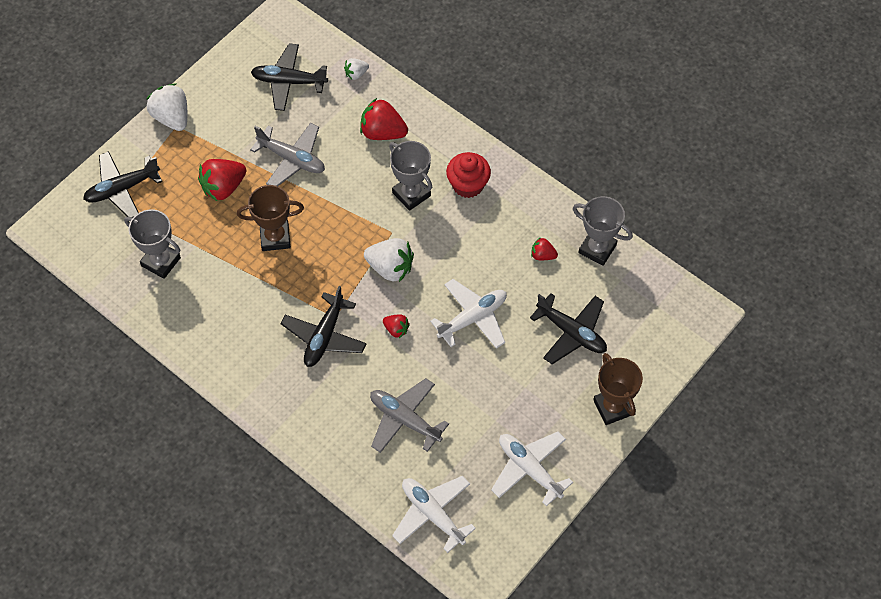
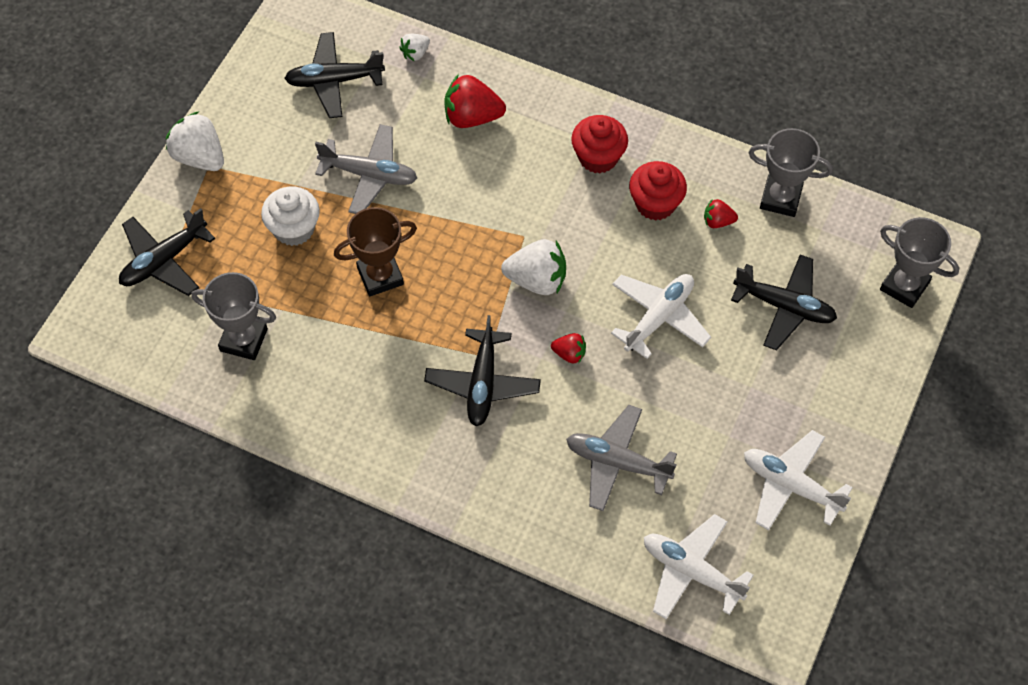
camera: 15 degrees left, 0 degrees up
red strawberry [198,159,246,201] -> white cupcake [261,186,320,246]
grey trophy [389,141,432,211] -> grey trophy moved to [880,217,959,308]
brown trophy [593,353,643,425] -> none
none -> red cupcake [629,161,687,221]

